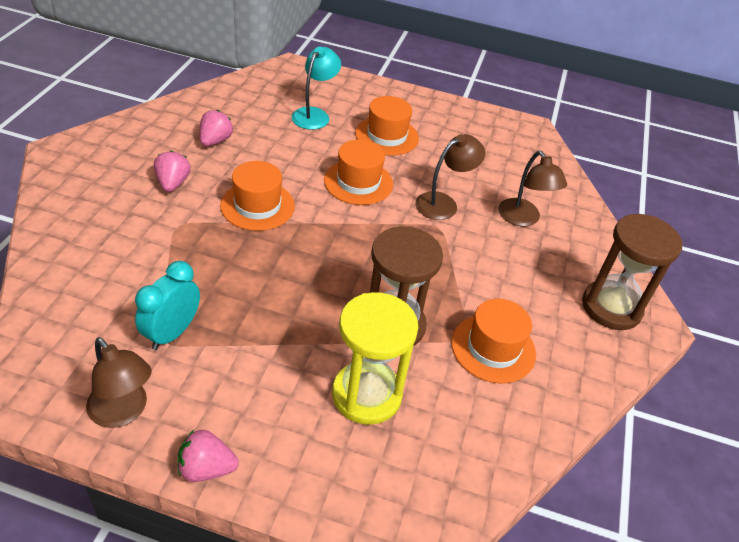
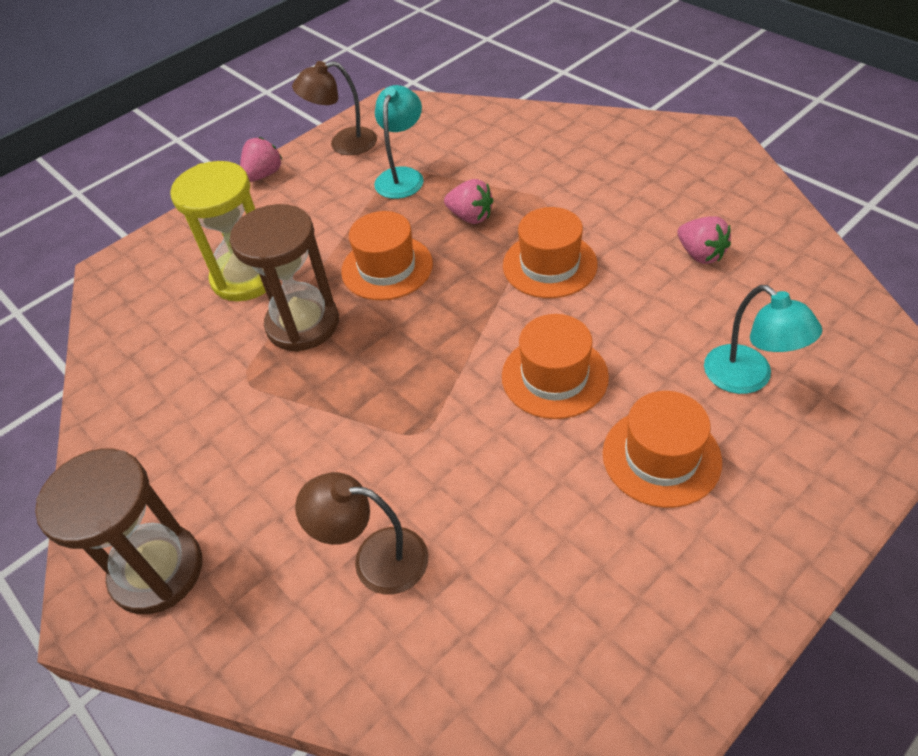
camera: 130 degrees right, 5 degrees up
turquoise clock [135,261,200,350] -> turquoise lamp [374,85,424,199]
pink strawberry [154,151,191,192] -> pink strawberry moved to [444,179,493,224]
brown lamp [415,134,485,220] -> none
orange hat [451,299,536,383] -> orange hat moved to [341,211,433,300]

